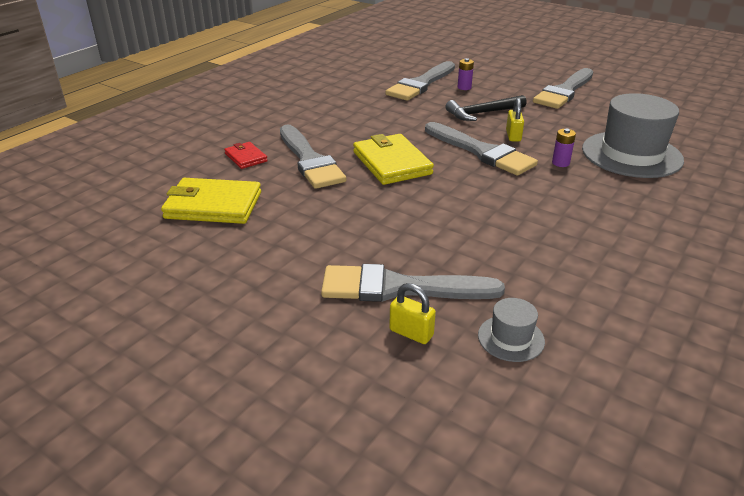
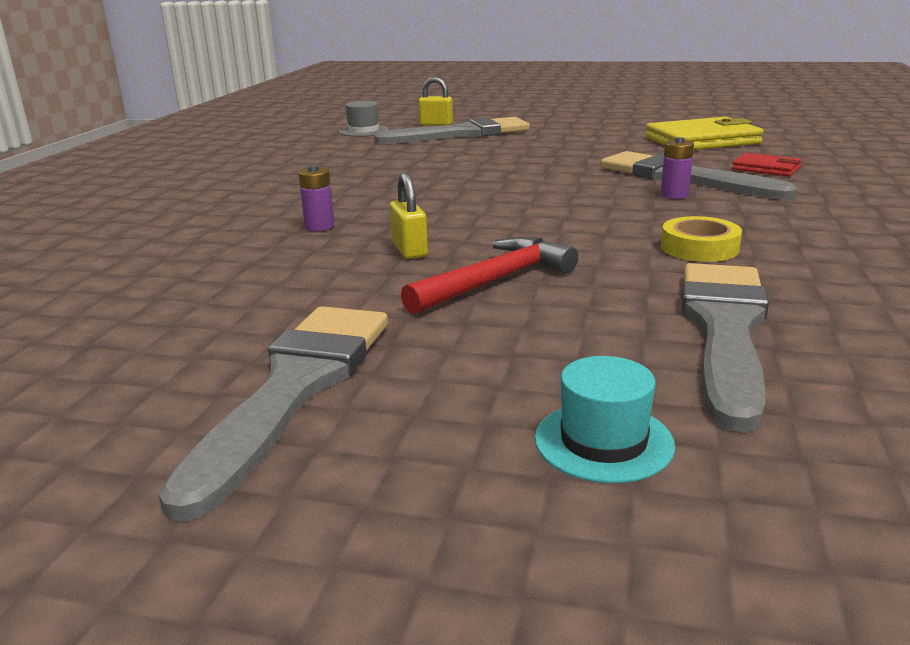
camera: 160 degrees right, 10 degrees down
yellow wallet [353,134,434,185] -> none
grey brush [425,122,538,176] -> none
black hammer [445,95,527,121] -> red hammer [401,237,578,315]
purple battery [458,58,474,90] -> purple battery moved to [661,137,694,199]
grey hat [582,93,684,178] -> none
none -> turquoise hat [535,356,675,483]
none -> yellow tape [661,216,742,262]

